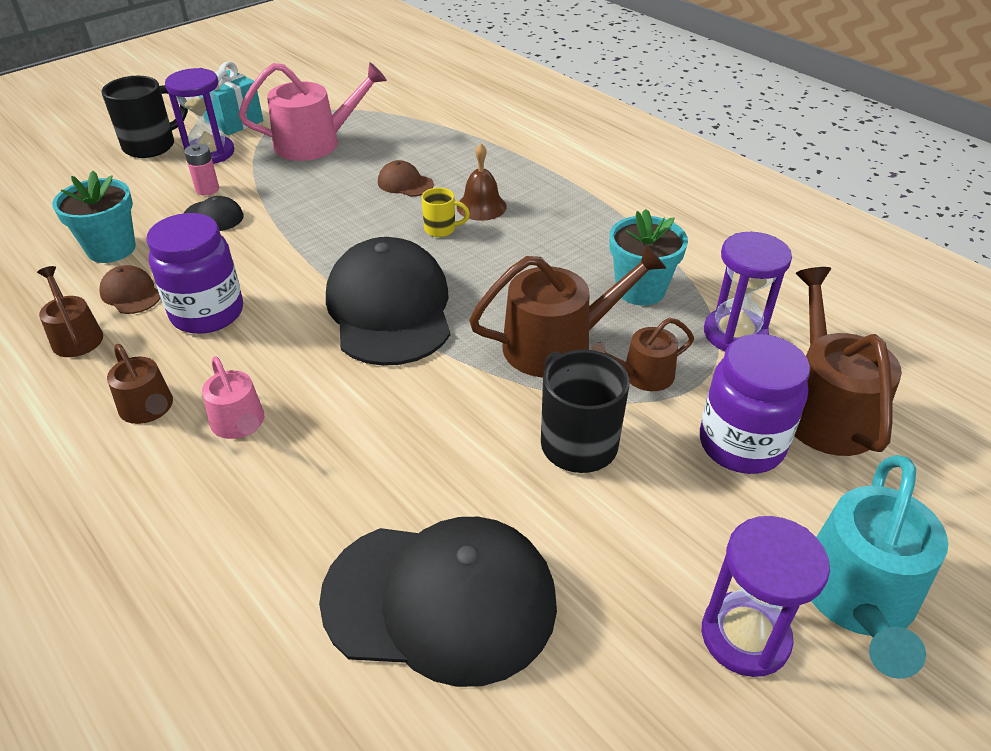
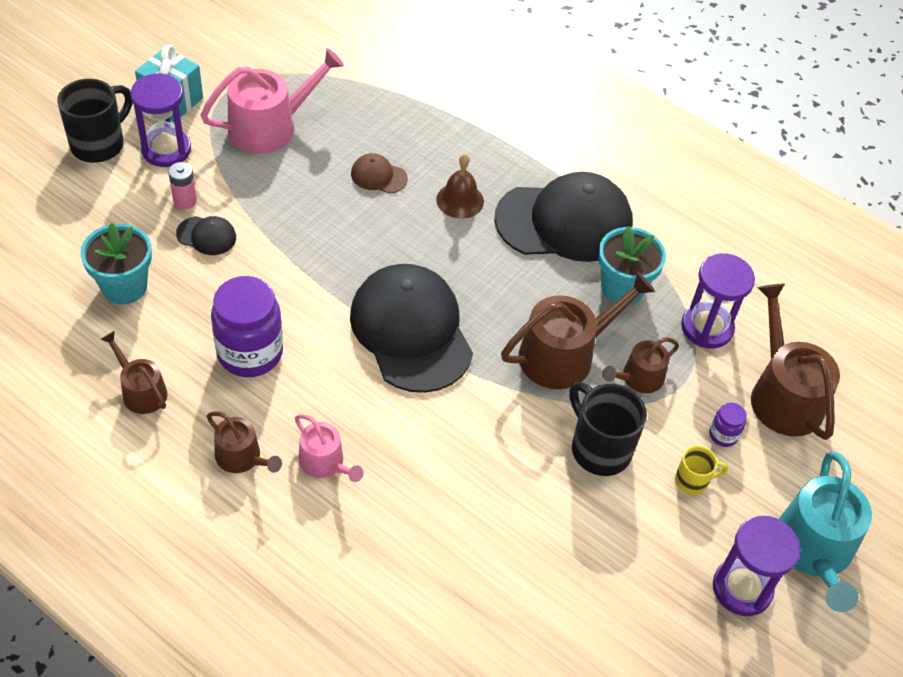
camera: 15 degrees left, 10 degrees up
brown cap [99,265,161,314] -> none
black cap [319,517,557,687] -> black cap moved to [494,172,633,262]
yellow mug [421,188,470,237] -> yellow mug moved to [675,446,728,495]
purple jar [700,334,810,474] -> purple jar [709,403,747,447], size x0.45

